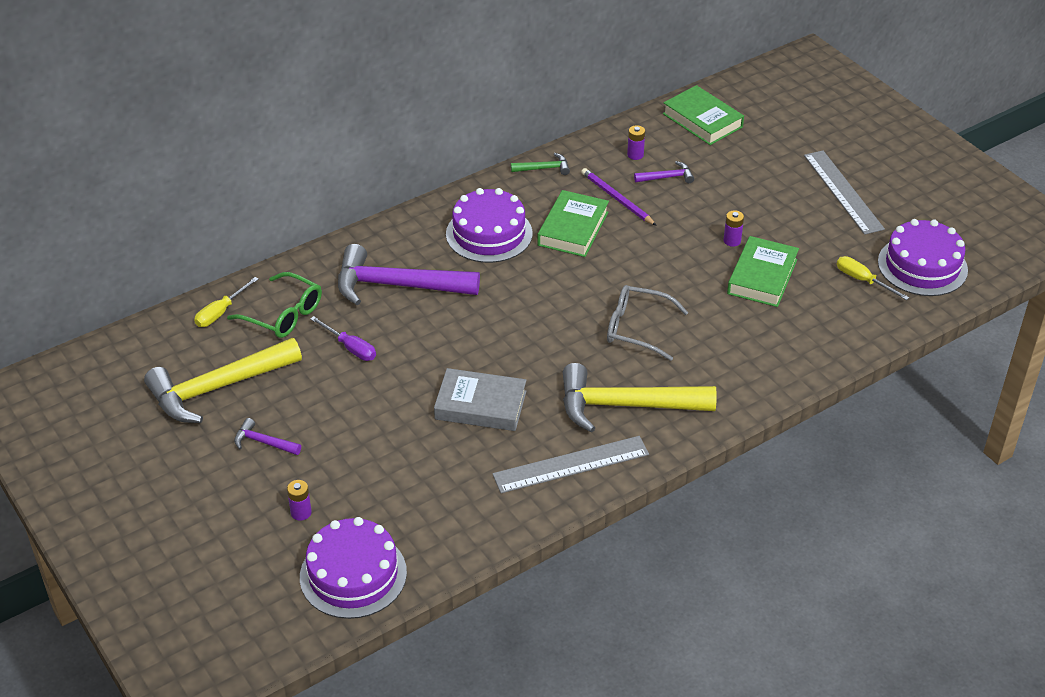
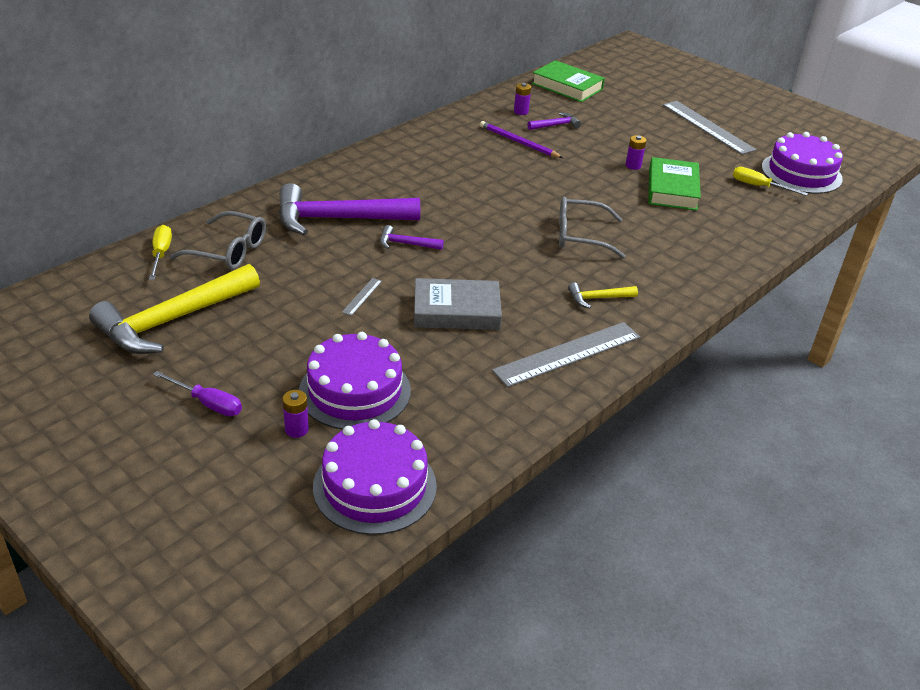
camera: 15 degrees left, 5 degrees down
yellow screwdriver [194,277,258,327] -> yellow screwdriver turned 150 degrees clockwise [149,225,172,280]
green glasses [227,272,322,338] -> grey glasses [169,211,266,270]
purple hammer [234,418,301,455] -> purple hammer moved to [380,225,444,250]
purple screwdriver [310,316,376,361] -> purple screwdriver moved to [153,371,242,416]
purple cake [446,188,533,263] -> purple cake moved to [299,332,411,430]
green hammer [511,153,570,175] -> none
green book [537,190,609,257] -> none
yellow hammer [563,363,717,432] -> yellow hammer [568,282,638,309], size x0.44
none -> grey ruler [342,278,382,316]

